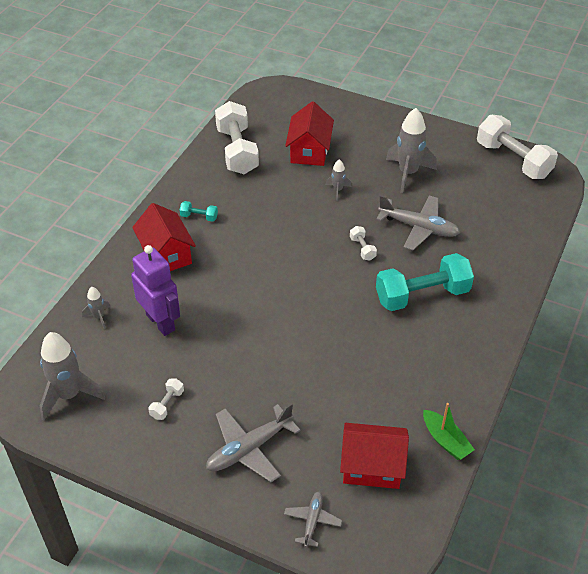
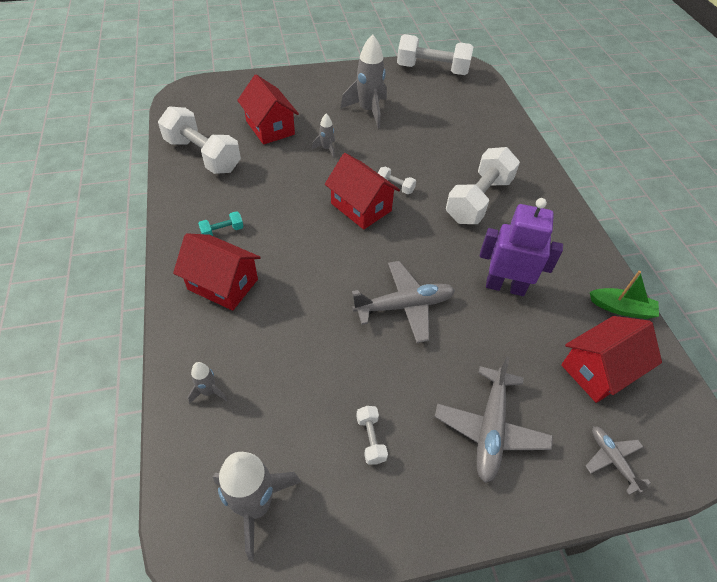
camera: 40 degrees left, 5 degrees up
purple robot [131,245,180,336] -> purple robot moved to [480,198,563,296]
grey plane [376,195,460,250] -> grey plane moved to [352,261,455,343]
turquoise dumbbell [376,253,474,311] -> white dumbbell [446,147,520,224]
none -> red house [325,153,400,230]

